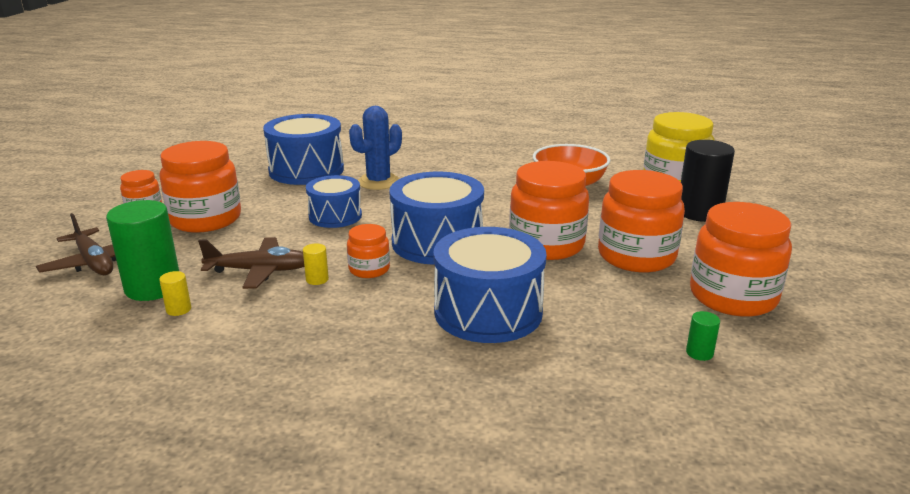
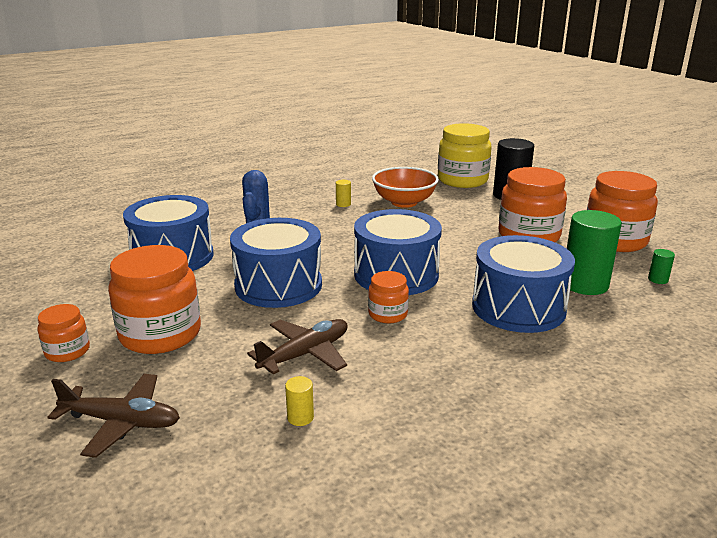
camera: 40 degrees left, 0 degrees up
green cylinder [106,200,179,301] -> green cylinder moved to [567,210,622,295]
yellow cylinder [303,243,329,285] -> yellow cylinder moved to [336,180,351,207]
blue drum [306,175,362,228] -> blue drum [230,218,322,308], size x1.61
orange jar [509,161,589,260] -> none

